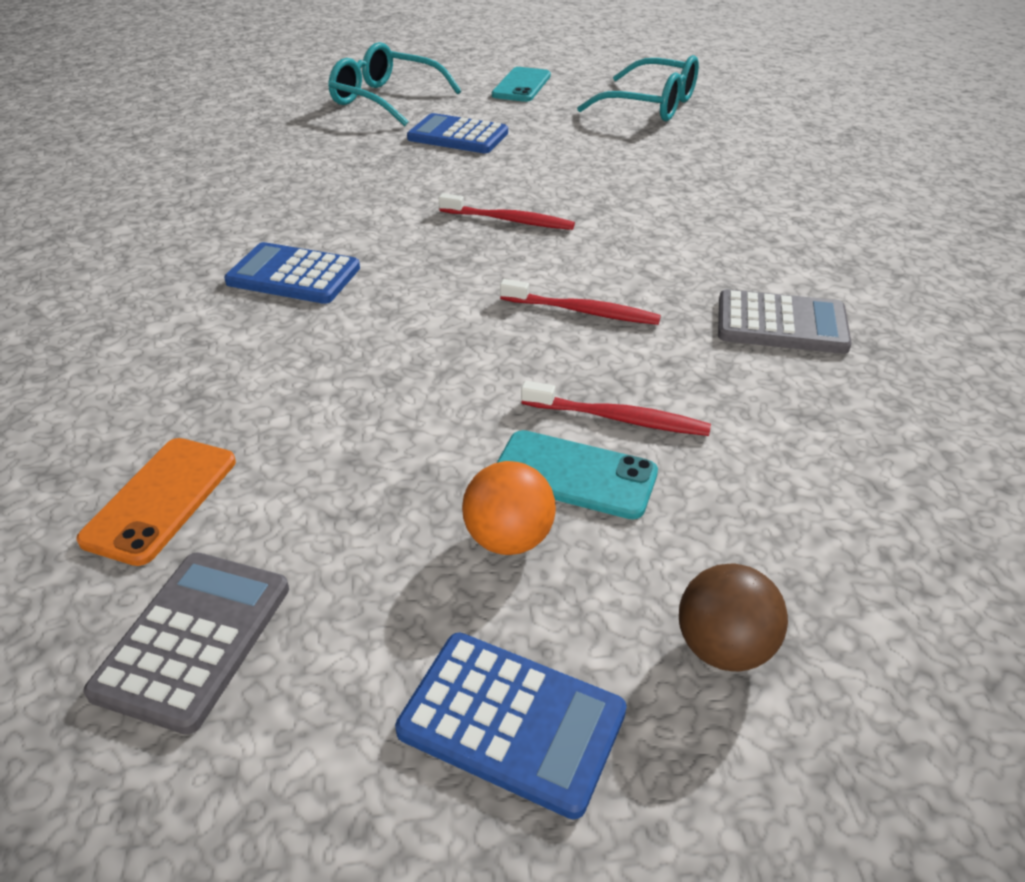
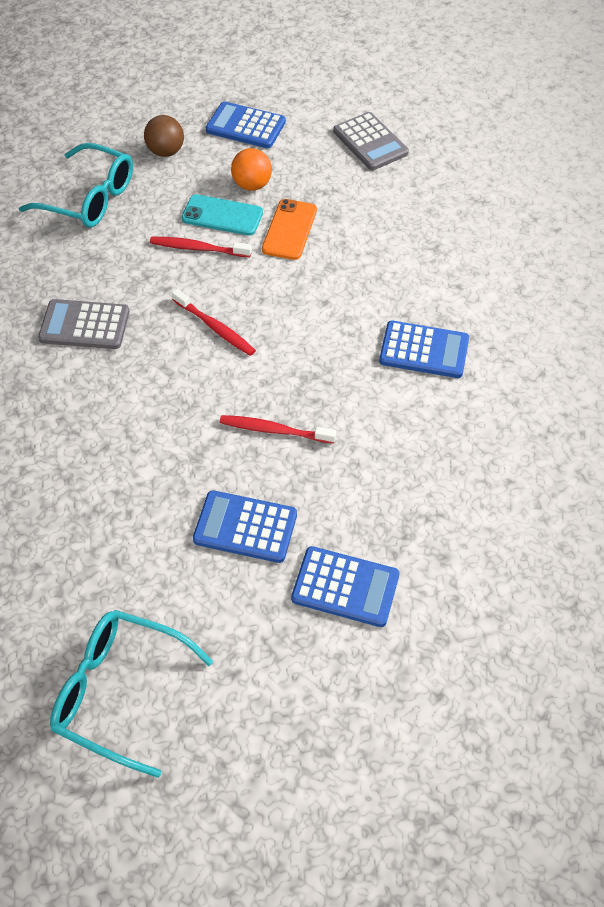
camera: 175 degrees right, 15 degrees up
orange phone [76,438,236,566] -> orange phone moved to [262,199,317,260]
grey calculator [83,552,289,735] -> grey calculator turned 45 degrees counterclockwise [333,112,409,170]
turquoise glasses [328,42,461,126] -> turquoise glasses moved to [19,143,133,227]
turquoise phone [492,67,551,102] -> none
red toothbrush [500,279,661,325] -> red toothbrush turned 150 degrees counterclockwise [172,289,256,356]
none -> blue calculator [193,490,297,563]

